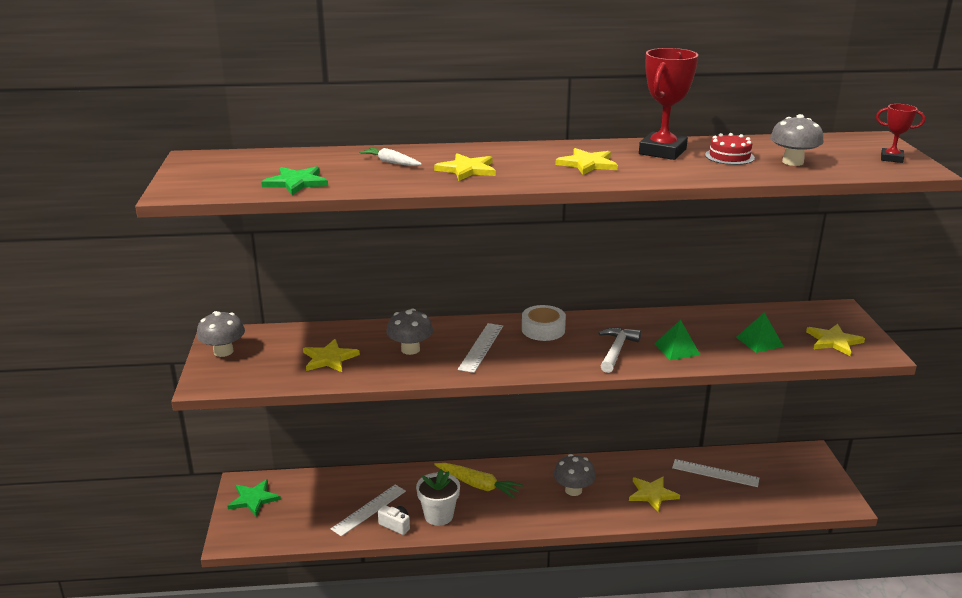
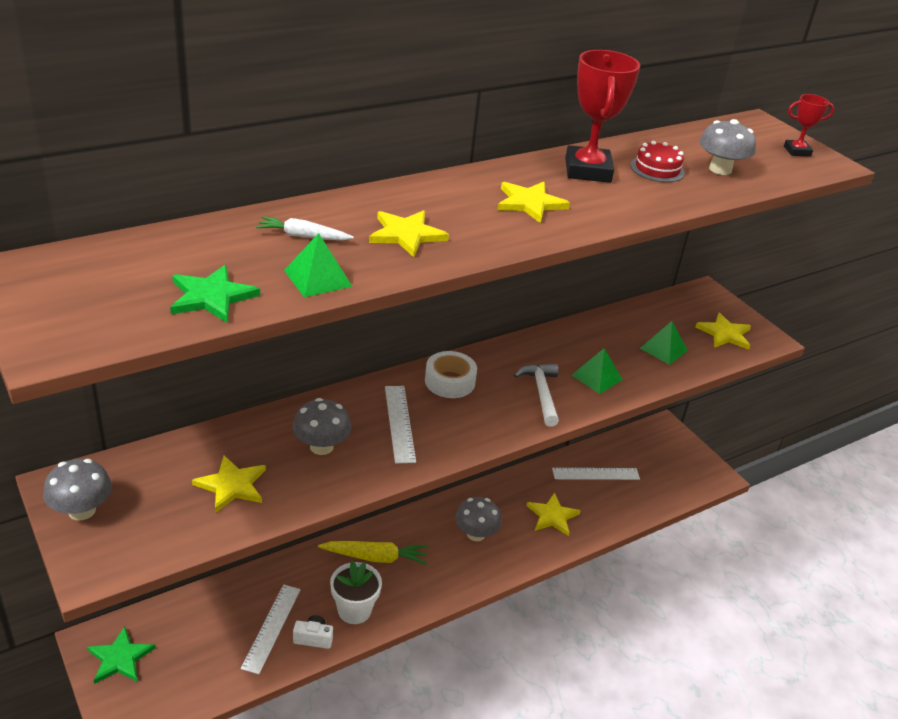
camera: 30 degrees left, 10 degrees up
none -> green pyramid [284,233,352,297]

